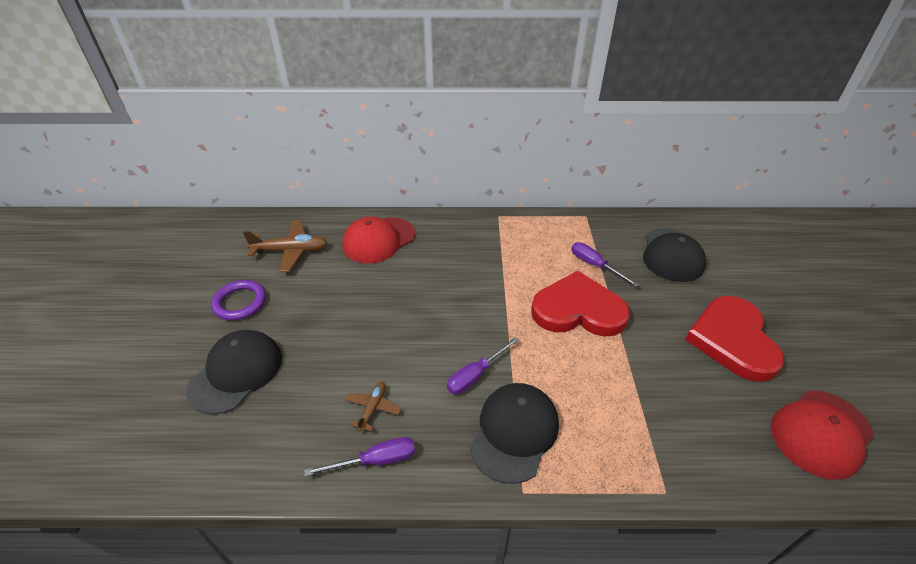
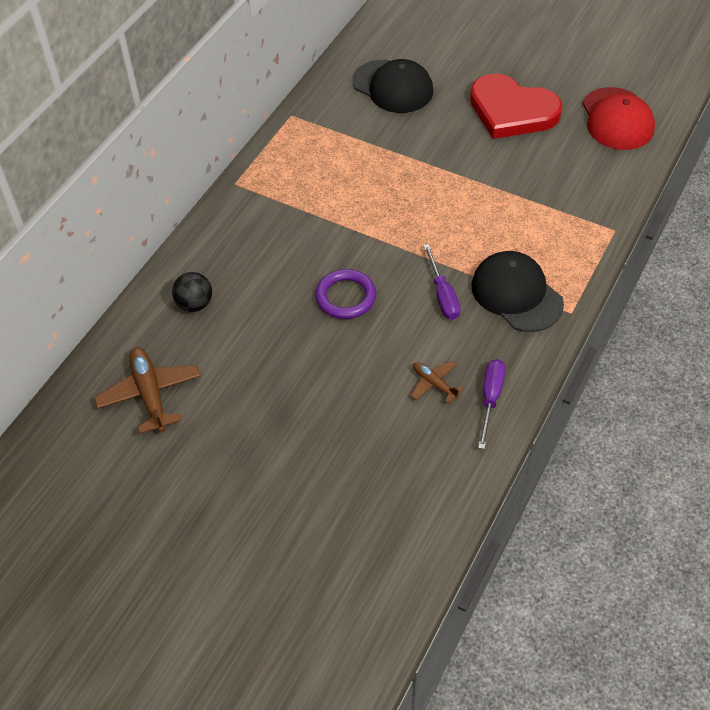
camera: 60 degrees left, 10 degrees up
black cap [186,330,282,414] -> none
purple ring [211,280,266,320] -> purple ring moved to [315,269,376,319]
brown plane [243,220,328,272] -> brown plane turned 45 degrees counterclockwise [94,347,201,434]
red cap [342,217,415,263] -> black ball [172,272,212,312]
red heart [531,271,630,337] -> none
purple screwdriver [571,242,639,287] -> none

